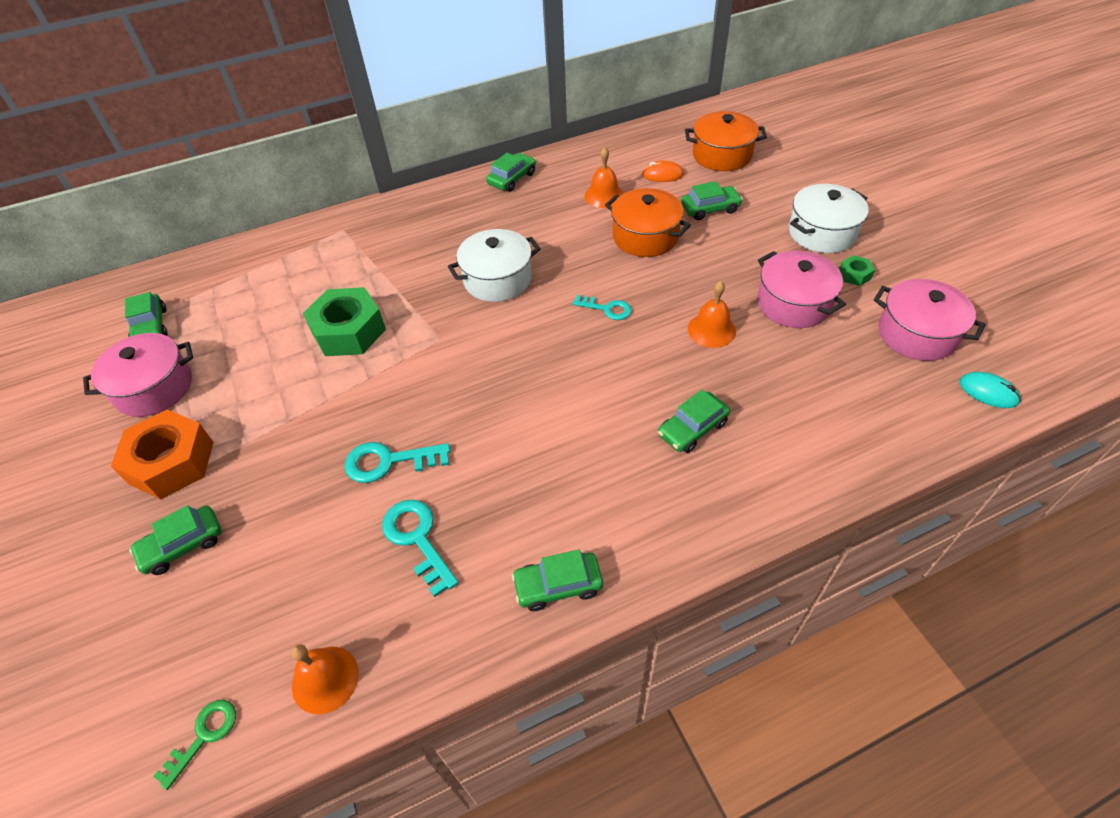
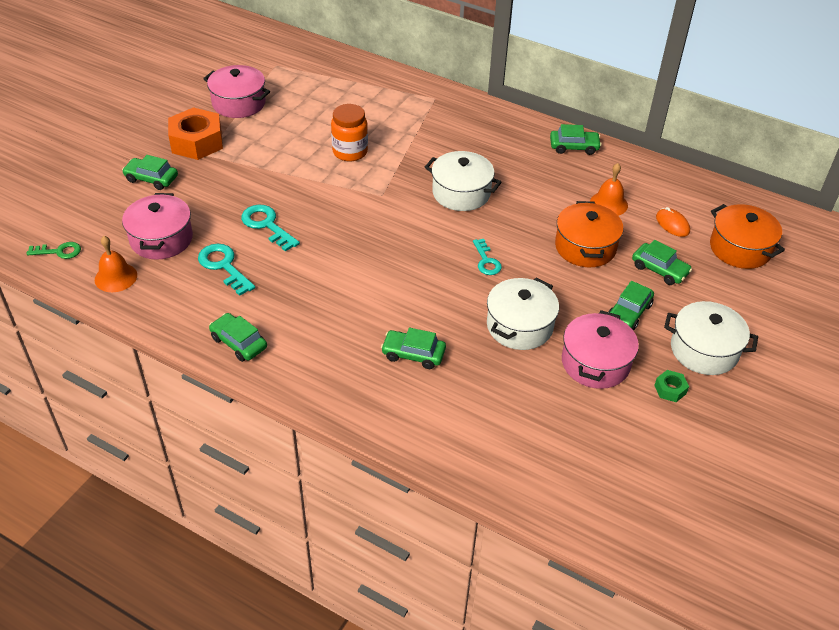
camera: 50 degrees right, 5 degrees down
green car [125,292,168,337] -> green car moved to [608,281,654,330]
green nut [303,287,386,356] -> orange jar [331,104,368,161]
turquoise key [382,499,459,597] -> turquoise key turned 60 degrees counterclockwise [198,244,255,296]
orange bell [688,281,736,348] -> white pot [487,278,559,350]
pink pot [874,279,986,361] -> pink pot moved to [122,193,193,260]
turquoise mouse [959,372,1021,408] -> none

